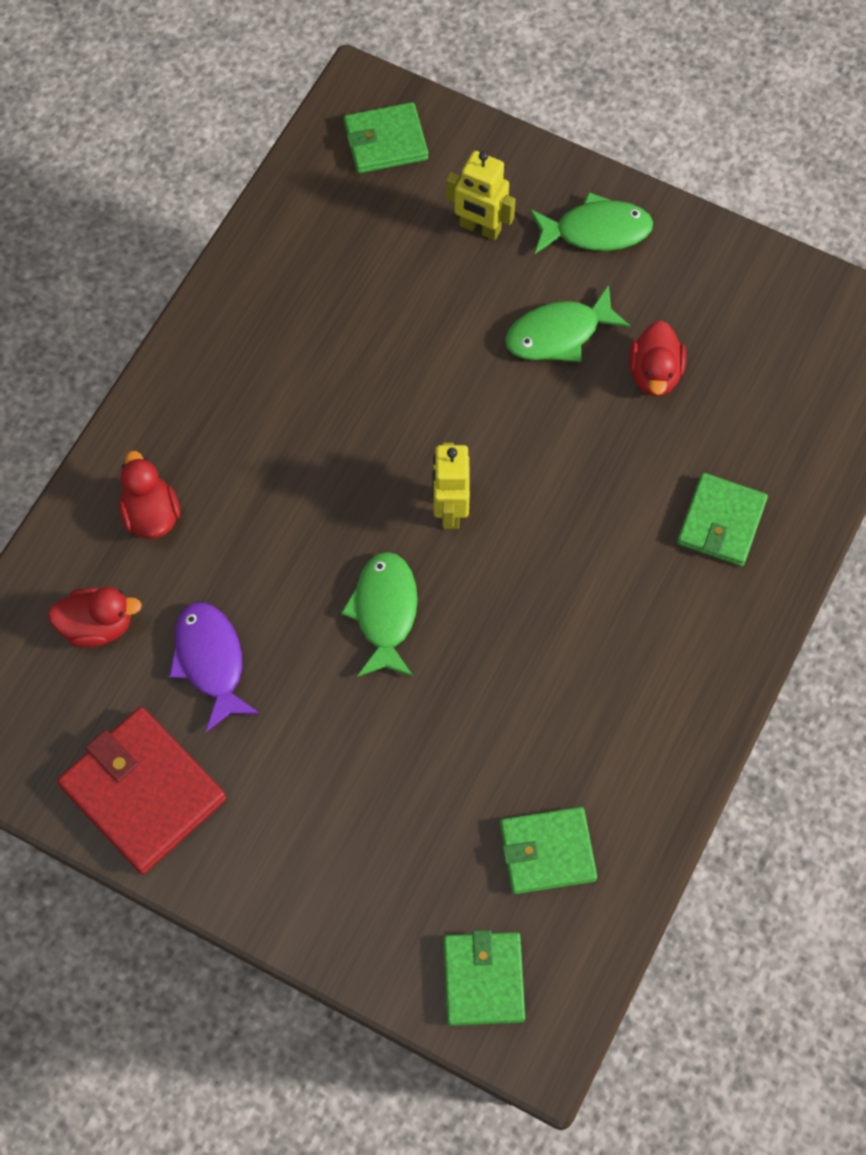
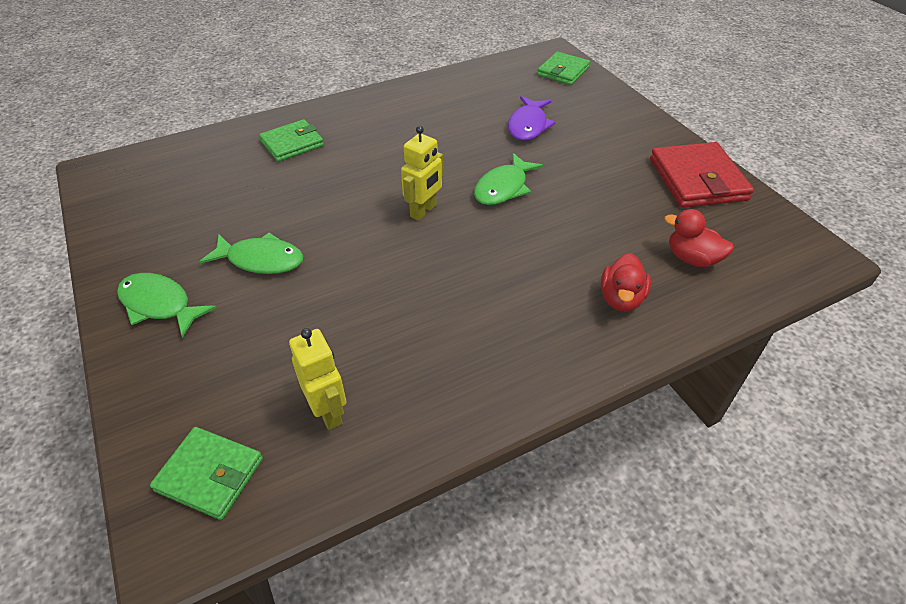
camera: 145 degrees left, 20 degrees down
purple fish [169,602,260,732] -> purple fish moved to [508,96,555,141]
yellow robot [446,151,516,240] -> yellow robot moved to [289,328,347,430]
green wallet [500,807,597,894] -> none
red duck [629,321,686,396] -> none

